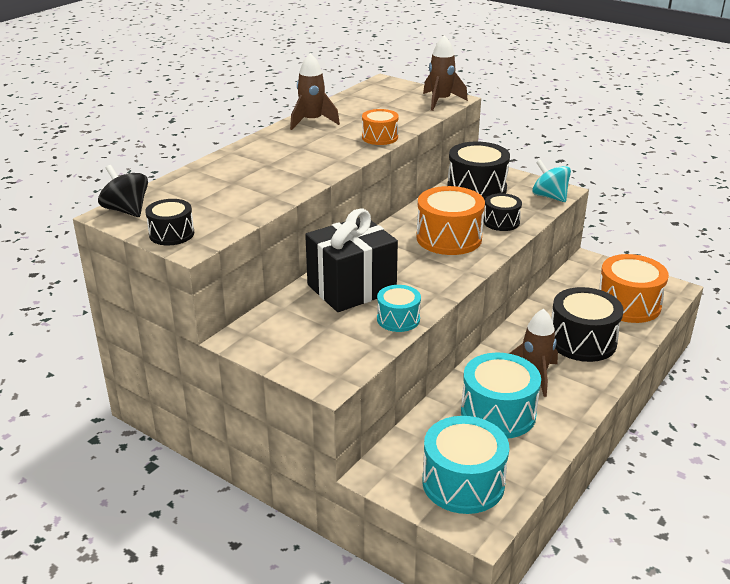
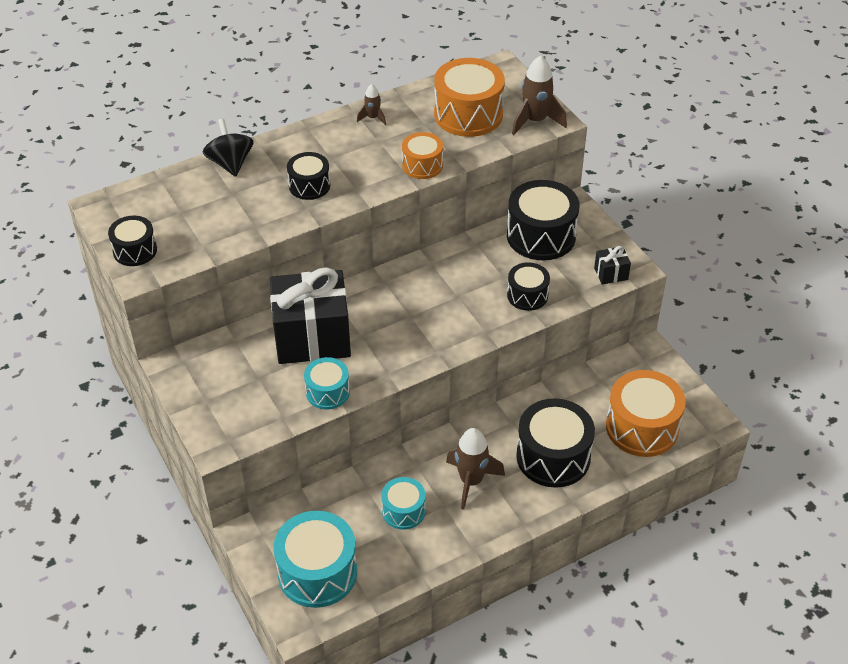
camera: 25 degrees right, 15 degrees up
black spinning top [98,165,148,217] -> black spinning top moved to [203,119,254,177]
brown rocket [290,53,340,130] -> brown rocket [357,84,386,125], size x0.53
orange drum [416,186,485,255] -> orange drum moved to [434,58,505,137]
turquoise drum [461,353,541,439] -> turquoise drum [381,477,426,530], size x0.57
turquoise spinning top [532,160,571,202] -> black gift [594,246,631,284]
none -> black drum [287,152,330,200]

